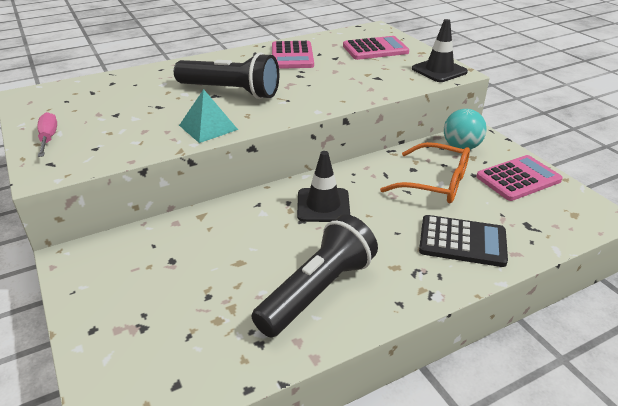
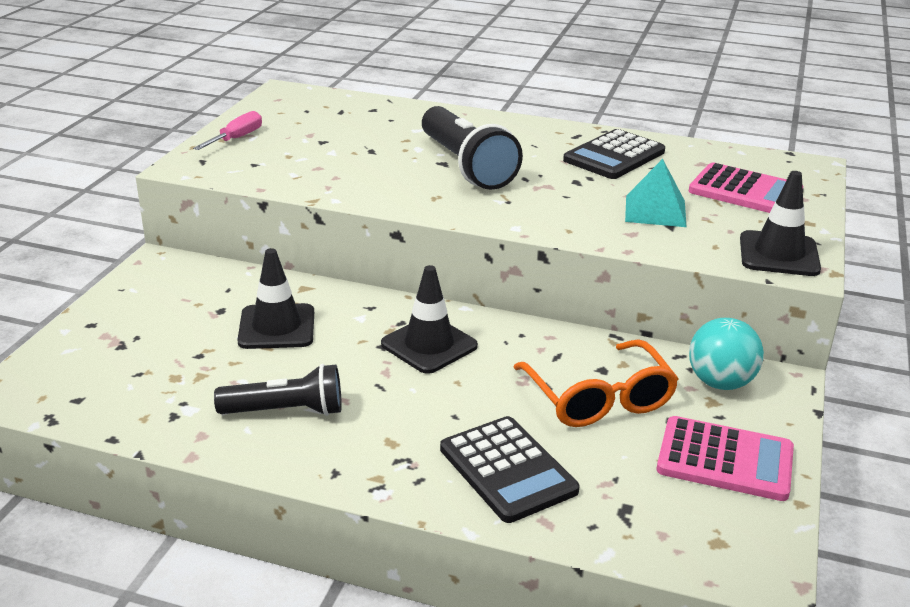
camera: 45 degrees right, 5 degrees down
turquoise pyramid [179,89,238,143] -> turquoise pyramid moved to [625,159,687,227]
black flashlight [251,214,378,337] -> black flashlight [214,364,342,416], size x0.66
pink calculator [272,41,314,69] -> black calculator [563,129,665,179]
none -> black traffic cone [237,248,314,349]

